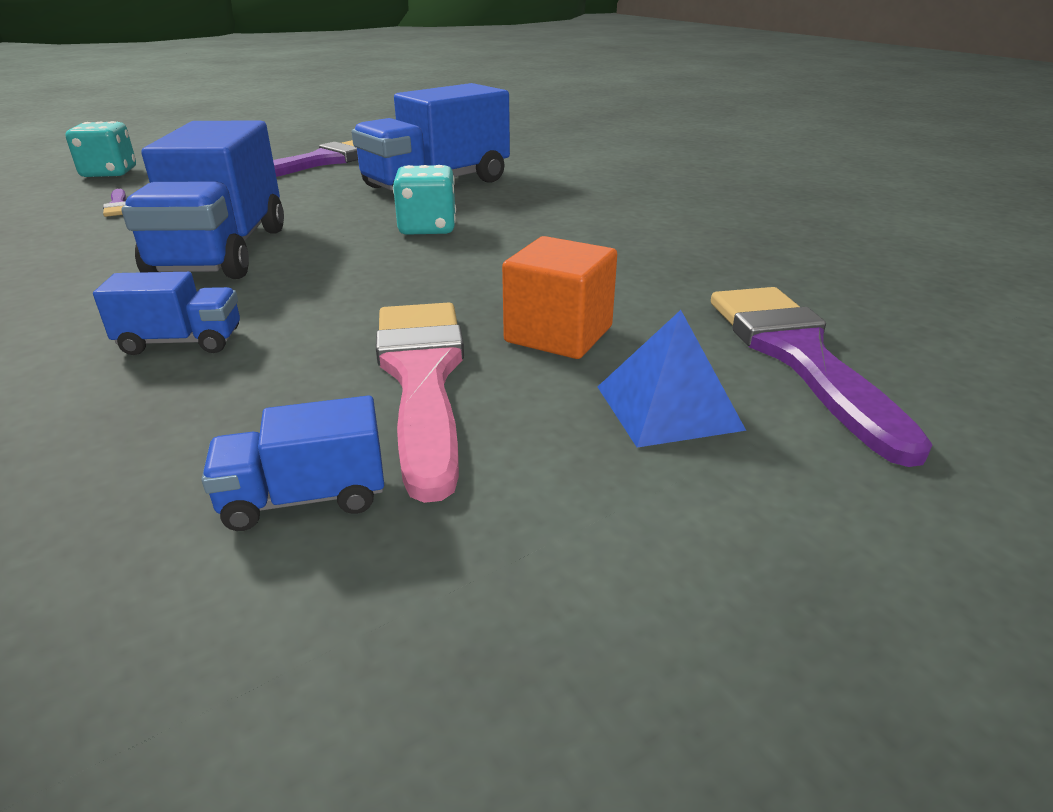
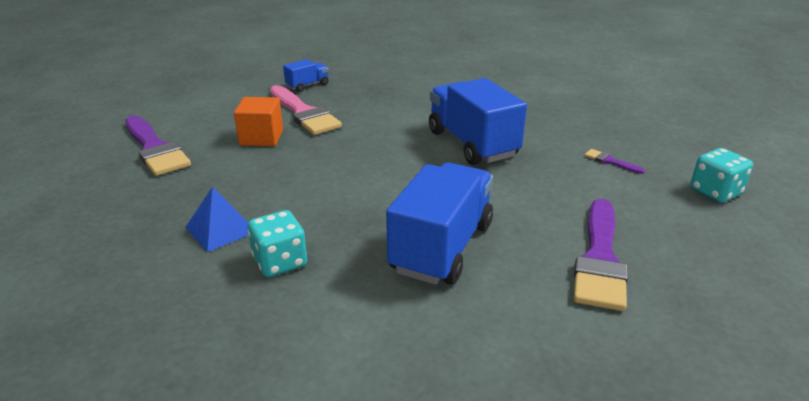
camera: 155 degrees right, 0 degrees up
blue truck [93,272,240,355] -> none
turquoise dice [393,165,456,235] -> turquoise dice moved to [247,210,307,277]
blue pyramid [598,310,746,448] -> blue pyramid moved to [185,186,248,252]

